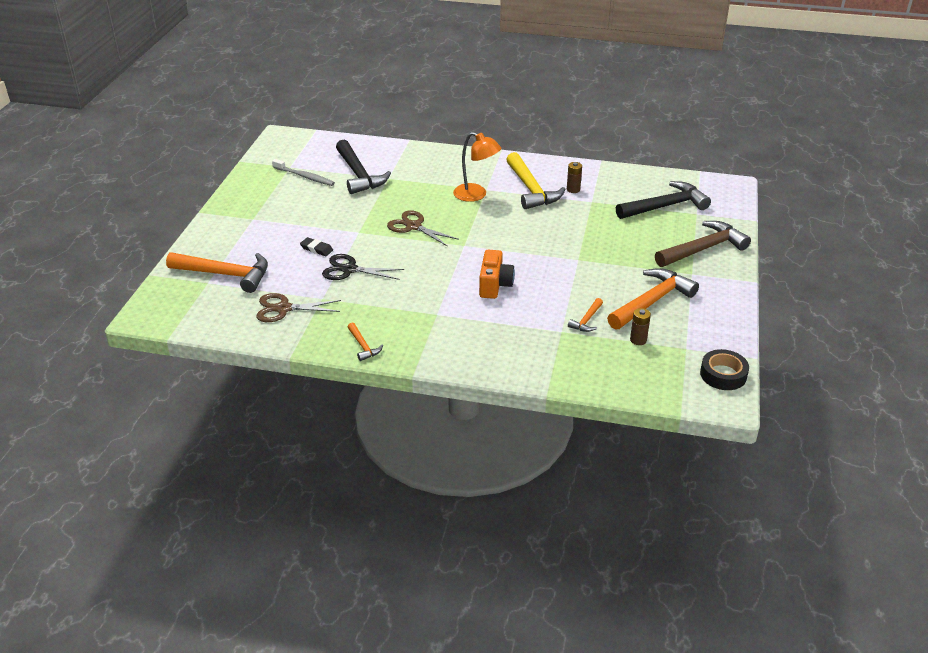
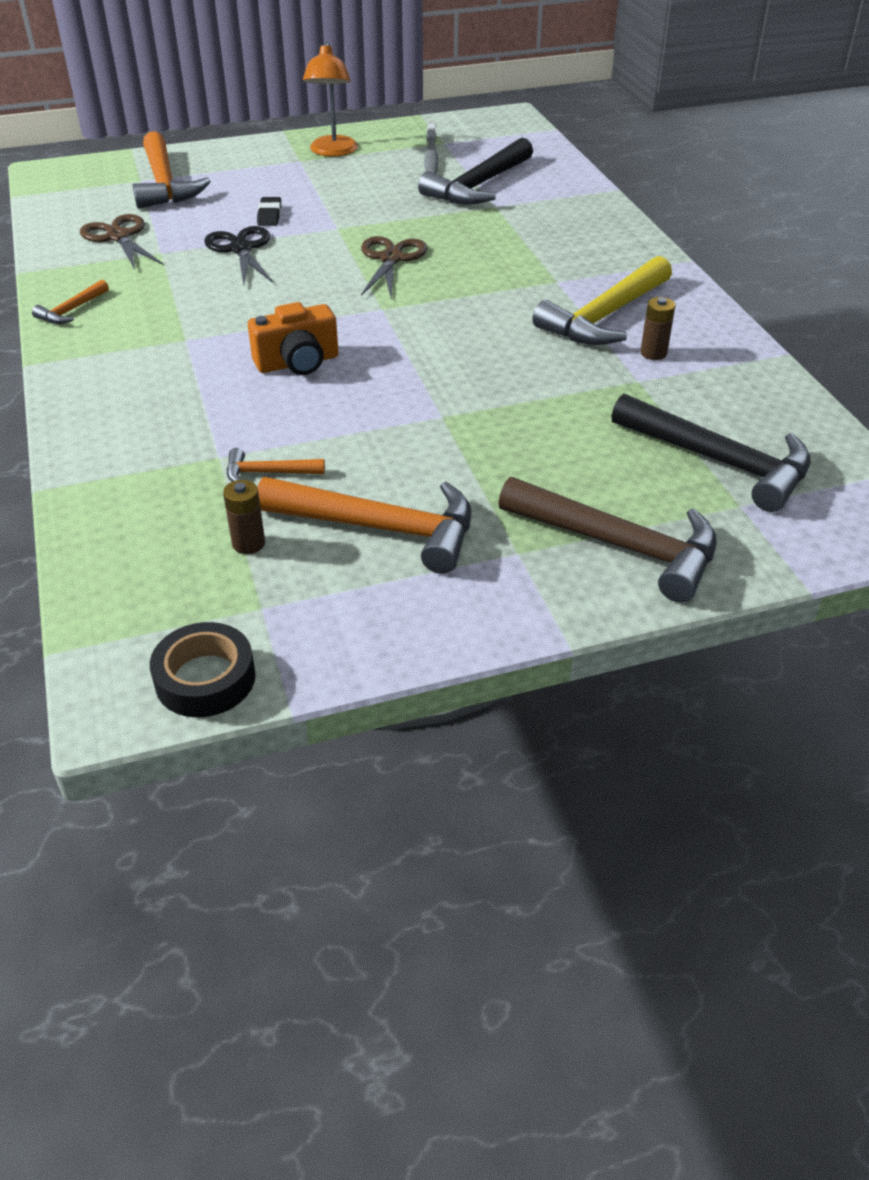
camera: 60 degrees right, 5 degrees up
orange lamp [453,132,501,202] -> orange lamp moved to [303,42,358,157]

